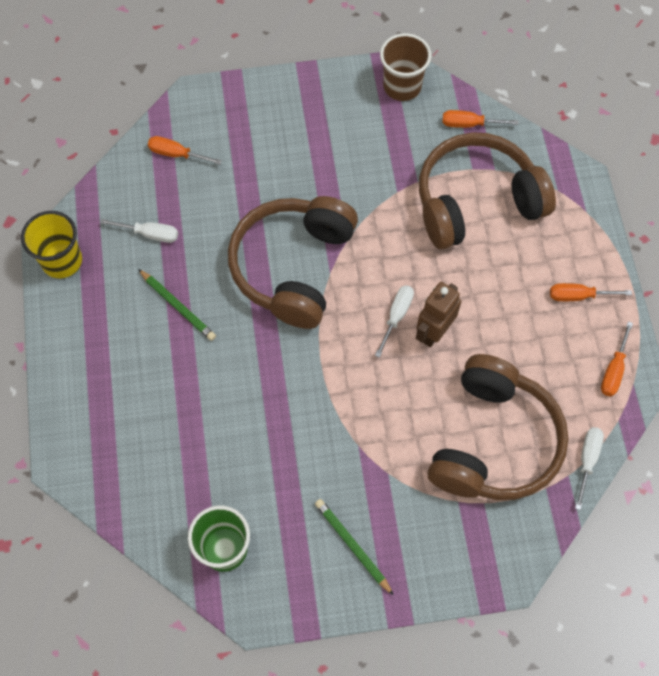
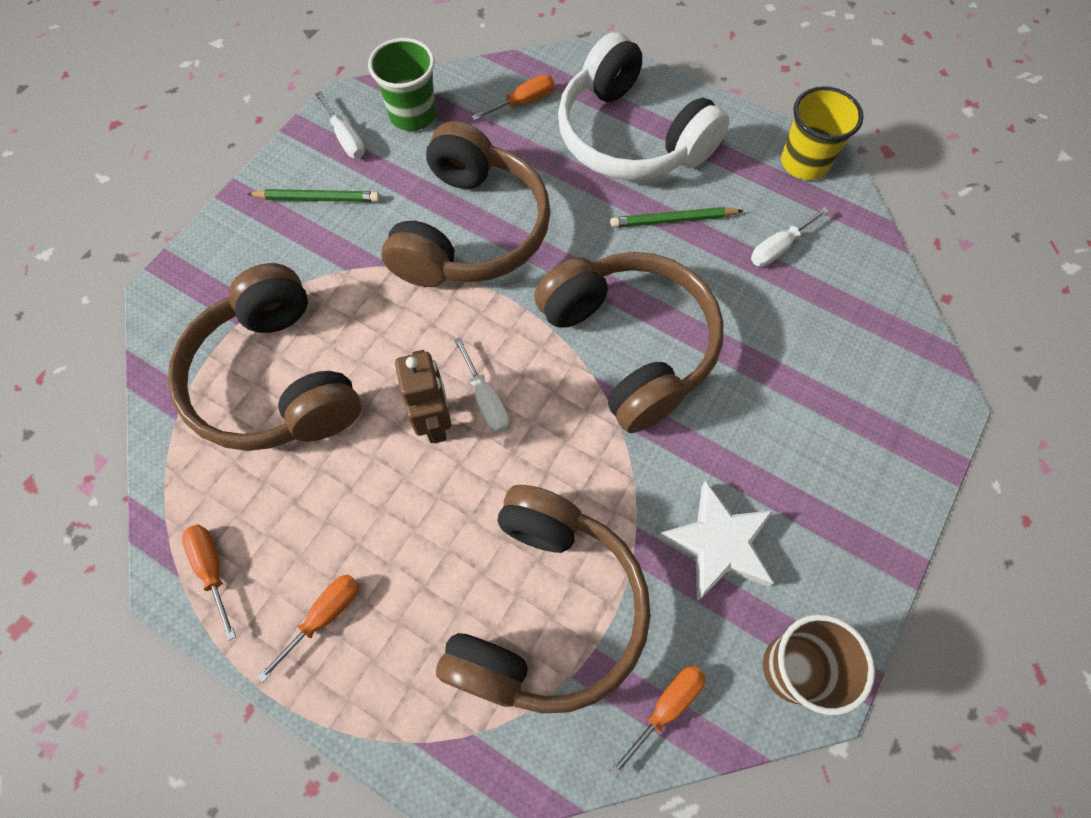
camera: 130 degrees right, 0 degrees up
orange screwdriver [148,136,222,165] -> orange screwdriver moved to [471,75,554,121]
white screwdriver [575,427,604,510] -> white screwdriver moved to [315,92,365,158]
none -> brown headphones [381,121,551,287]
none -> white headphones [558,32,729,180]
none -> white star [658,481,774,601]

